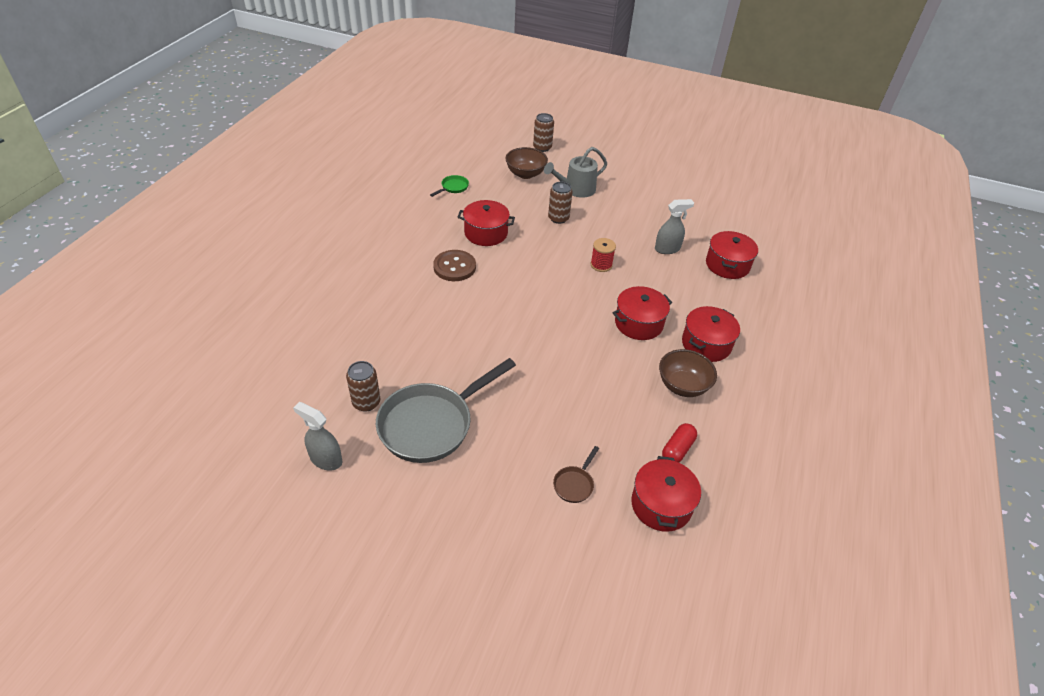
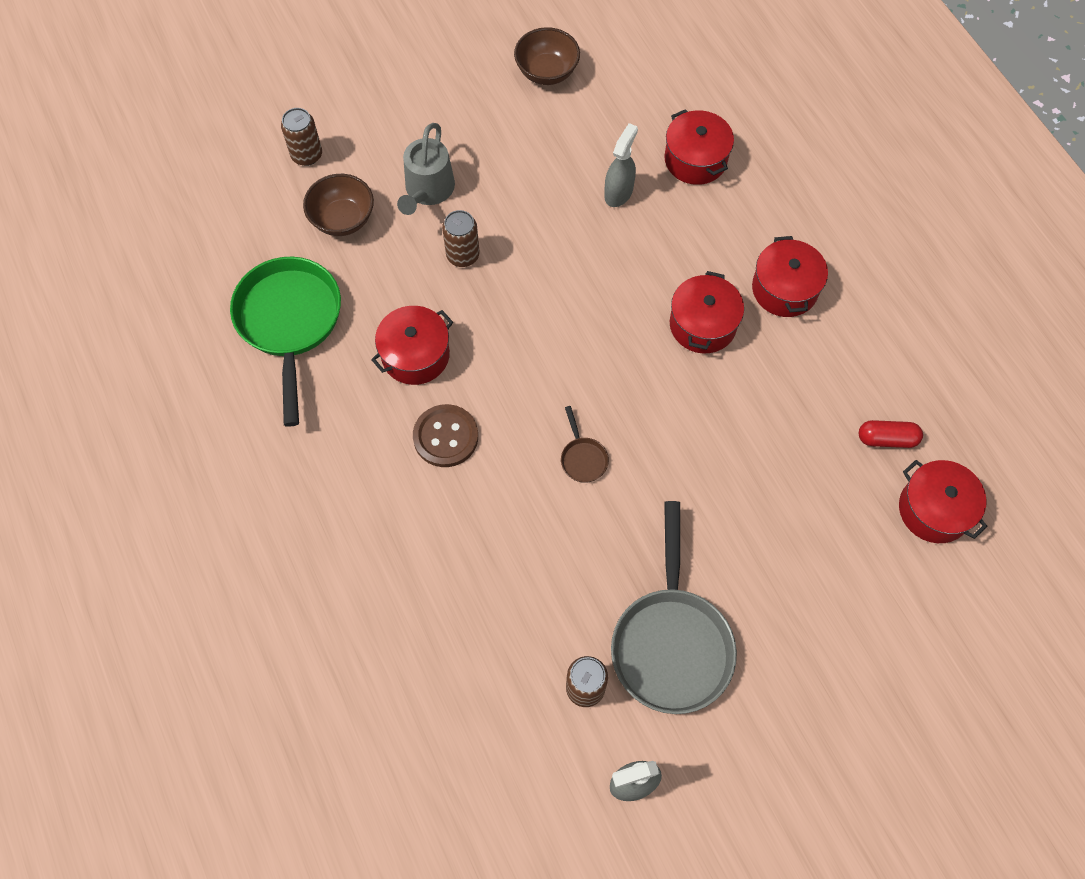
camera: 45 degrees left, 20 degrees up
green pan [430,175,469,197] -> green pan [230,257,341,427], size x2.42
brown pan [553,446,599,503] -> brown pan moved to [561,406,609,483]
red spool [591,238,616,272] -> none
brown bowl [659,349,717,397] -> brown bowl moved to [514,27,580,85]
red capsule [662,423,697,463] -> red capsule turned 75 degrees counterclockwise [859,420,923,448]

